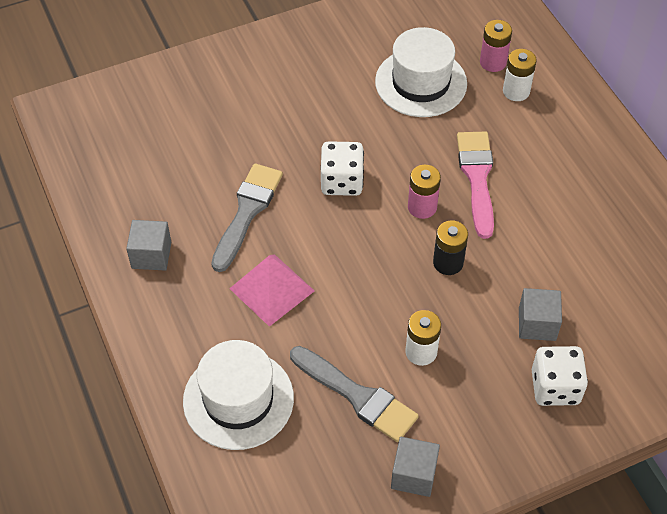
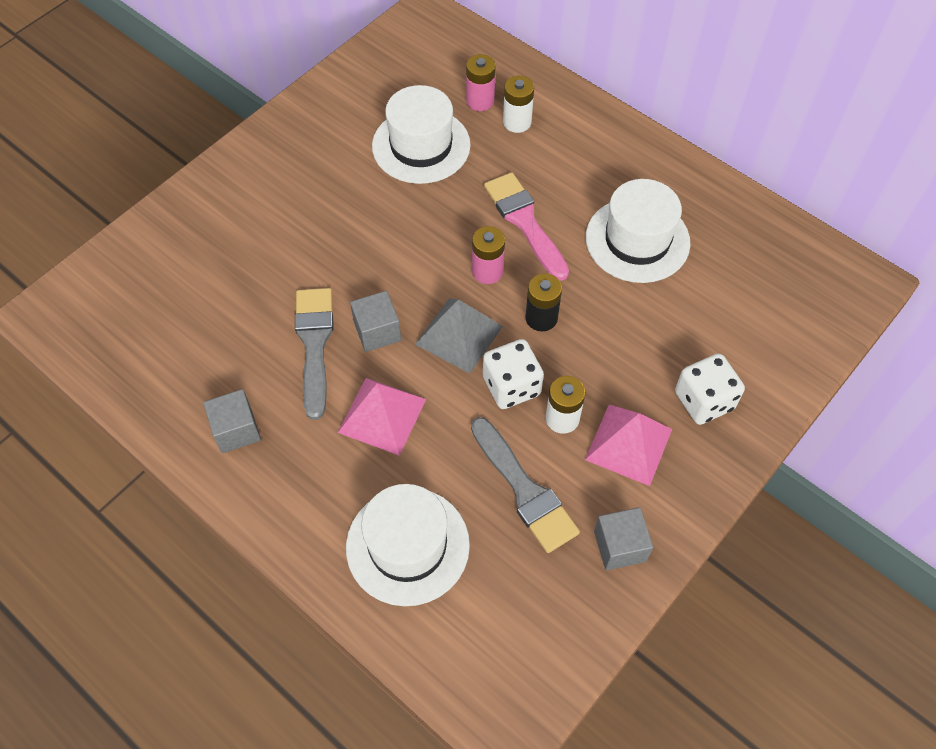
camera: 25 degrees left, 5 degrees up
grey brush [290,346,419,442] -> grey brush turned 45 degrees clockwise [471,417,580,553]
white dice [320,141,364,196] -> white dice moved to [483,339,544,409]
grey cube [519,288,562,341] -> grey cube moved to [350,291,401,352]
none -> grey pyramid [415,298,503,374]
none -> pink pyramid [585,405,672,486]
none -> white hat [586,179,690,283]

